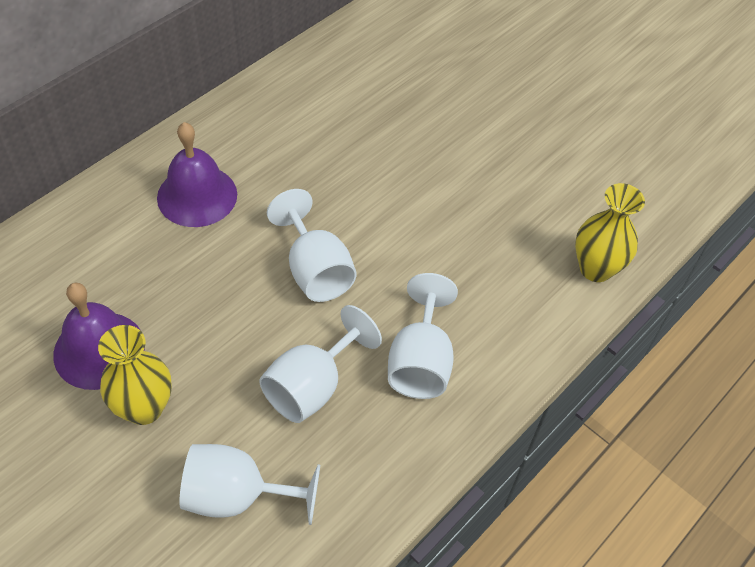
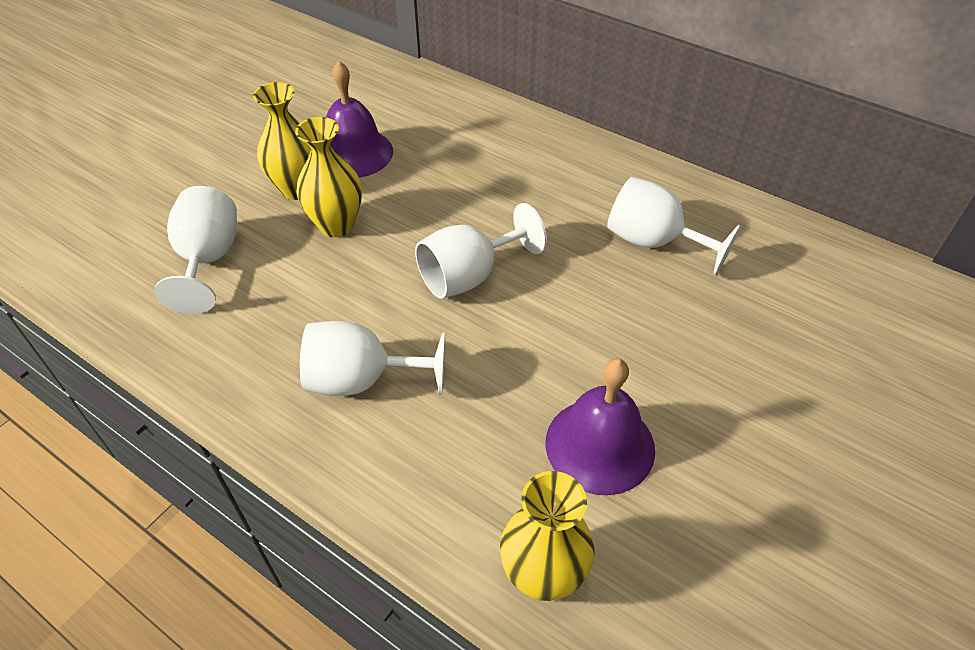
camera: 85 degrees right, 5 degrees down
purple bell [157,122,237,227] -> purple bell moved to [545,358,655,495]
white goblet [259,305,382,423] -> white goblet moved to [607,177,741,276]
none -> yellow vase [295,117,362,237]

